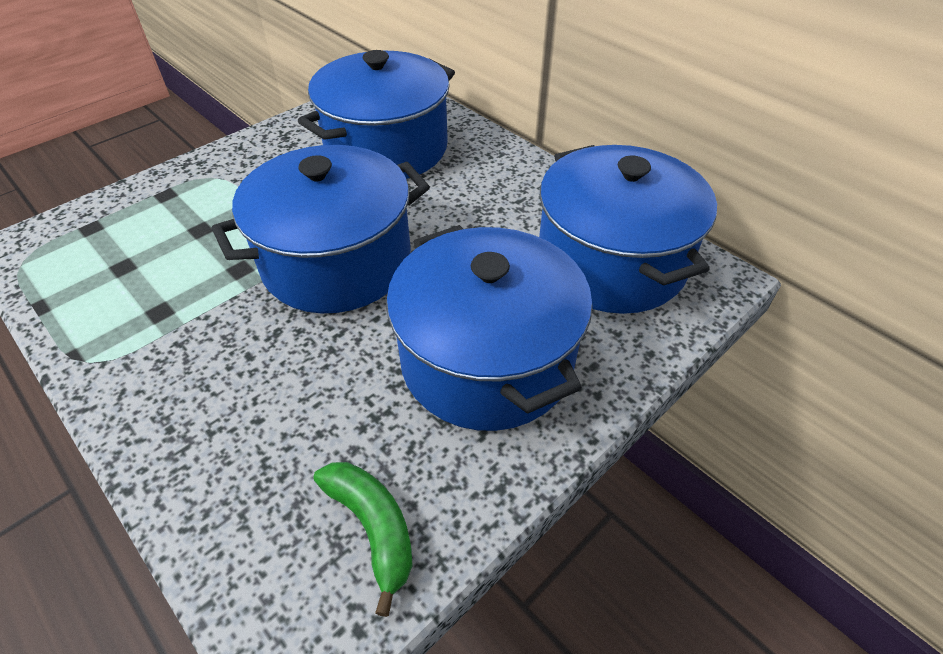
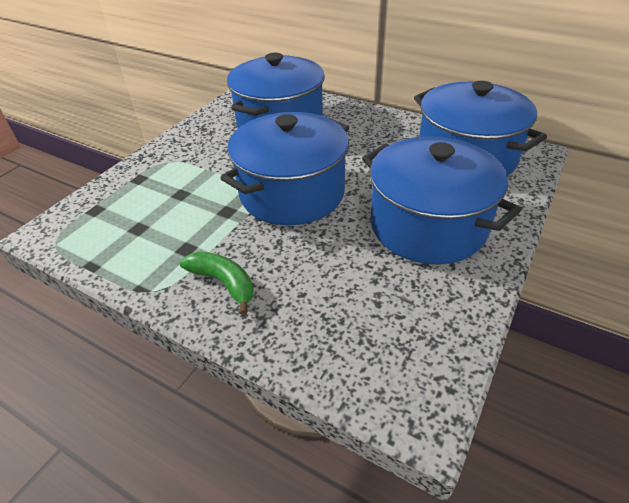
camera: 15 degrees left, 5 degrees down
green banana [314,462,413,617] -> green banana moved to [180,252,254,315]

